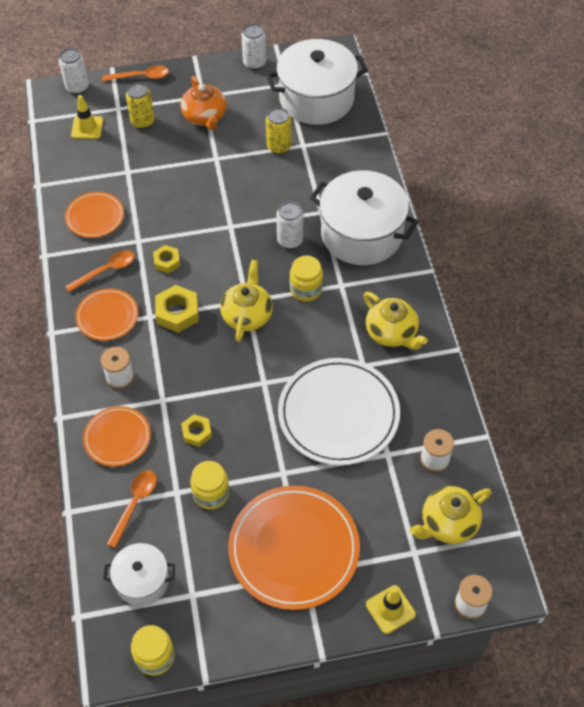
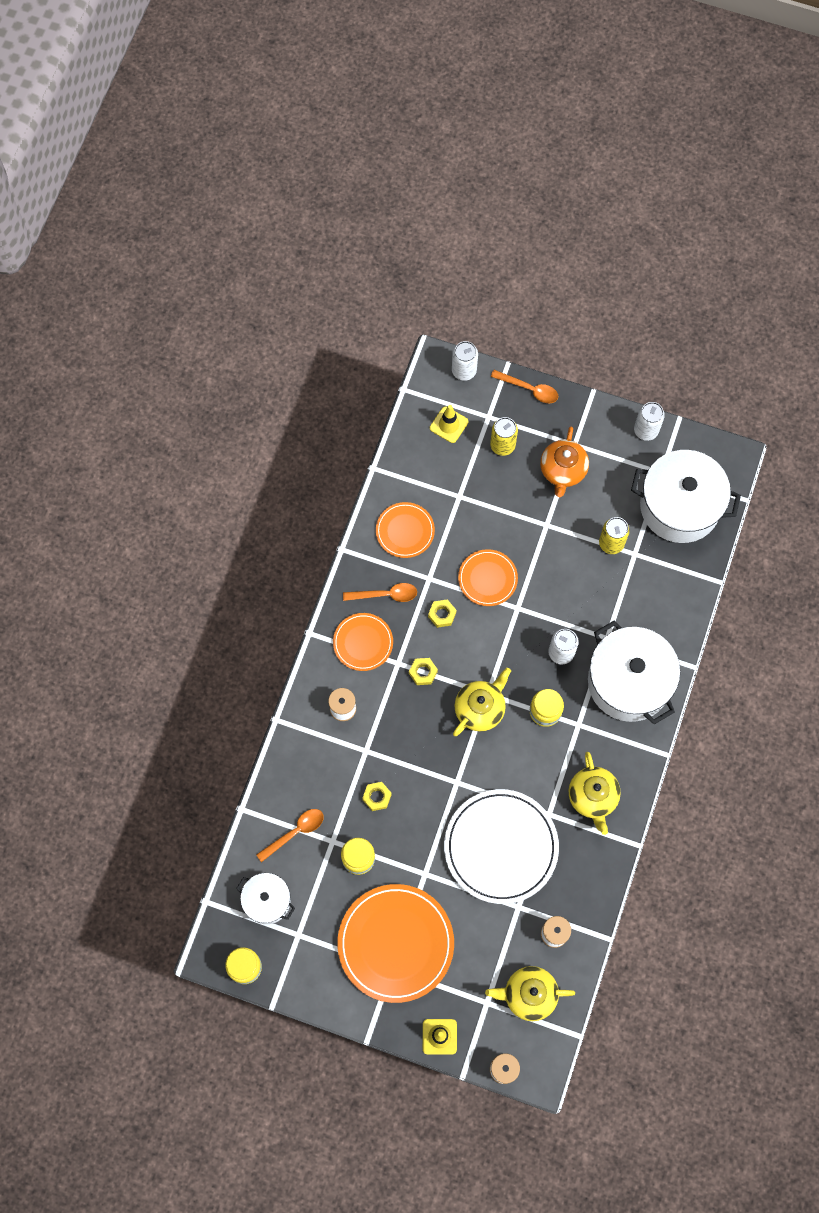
camera: 30 degrees right, 15 degrees up
orange plate [83,406,151,466] -> orange plate moved to [458,549,518,606]
yellow nut [155,285,199,333] -> yellow nut [409,658,438,685], size x0.62

